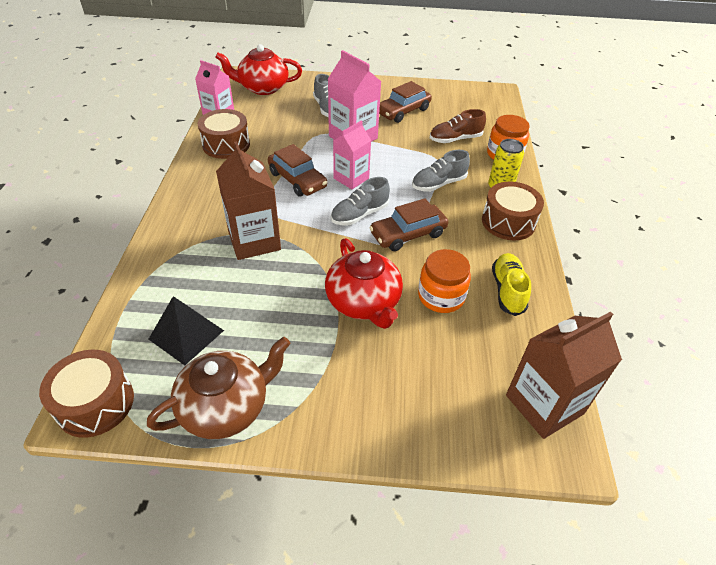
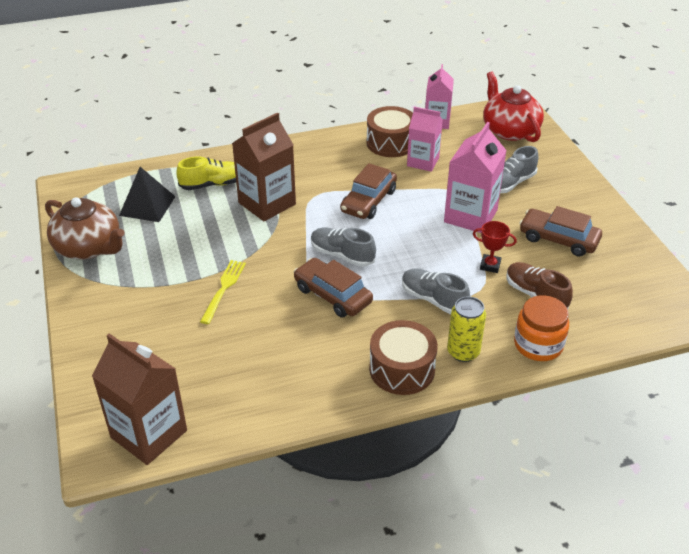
camera: 70 degrees right, 5 degrees down
brown drum [39,350,134,438] -> none
red teapot [325,238,403,329] -> yellow fork [200,260,246,324]
pink carton [333,120,371,189] -> pink carton moved to [407,107,443,172]
orange jar [418,249,471,313] -> none
yellow shoe [492,253,531,316] -> yellow shoe moved to [176,157,236,190]
none -> red trophy [473,221,517,273]

